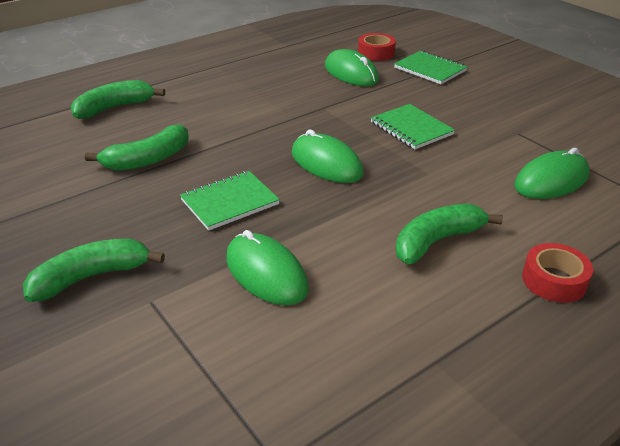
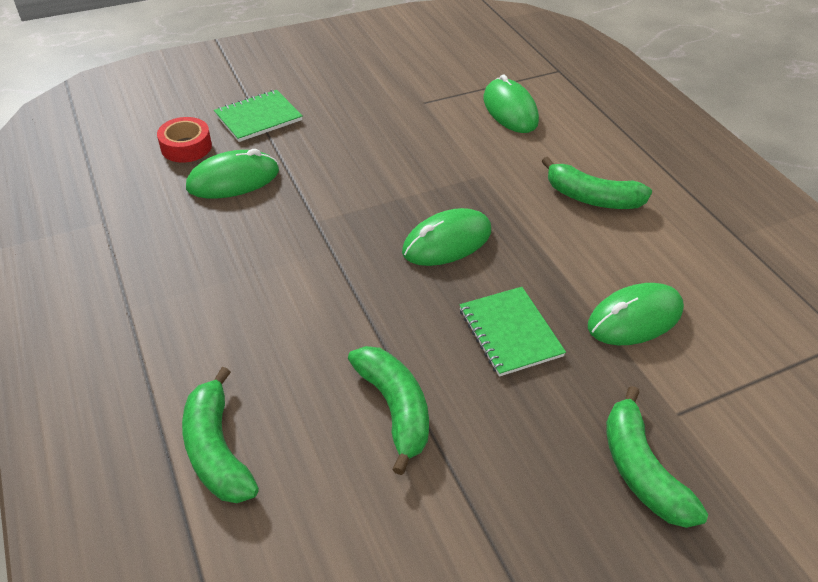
camera: 80 degrees left, 10 degrees up
green notebook [371,104,455,149] -> none
green banana [396,203,503,264] -> green banana turned 45 degrees counterclockwise [542,157,652,209]
red tape [522,243,593,303] -> none

